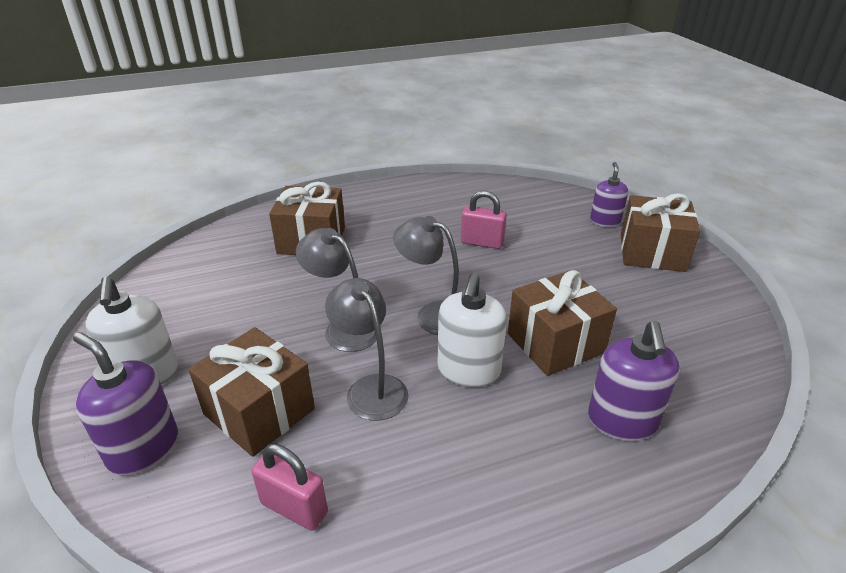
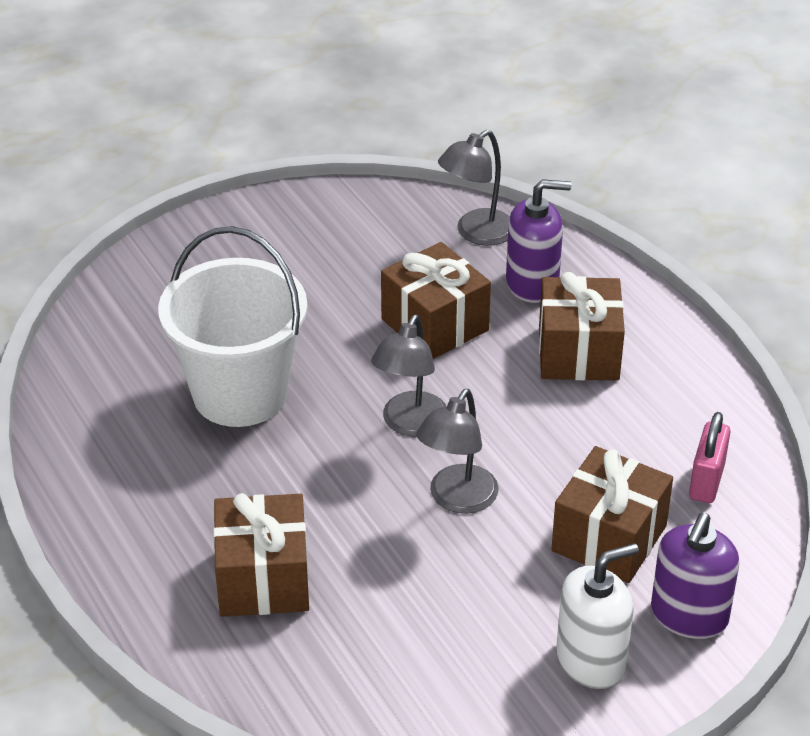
camera: 100 degrees left, 5 degrees up
grey lamp [325,278,409,421] -> grey lamp moved to [438,130,510,246]
white soap dispenser [437,273,507,388] -> none
pink padlock [461,191,507,249] -> white bucket [158,226,307,427]
purple soap dispenser [590,162,628,227] -> none
brown gift [621,193,700,272] -> brown gift moved to [539,272,625,380]

